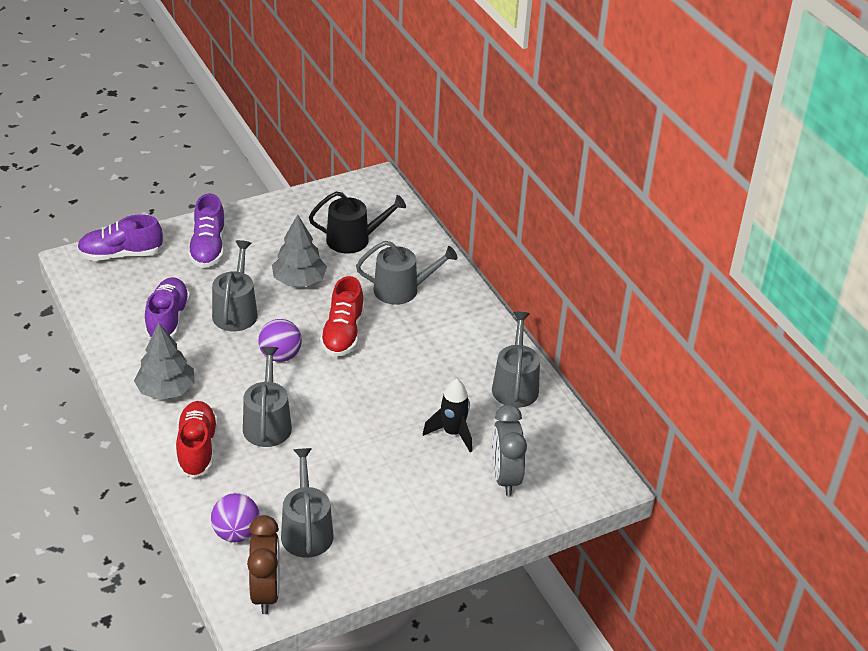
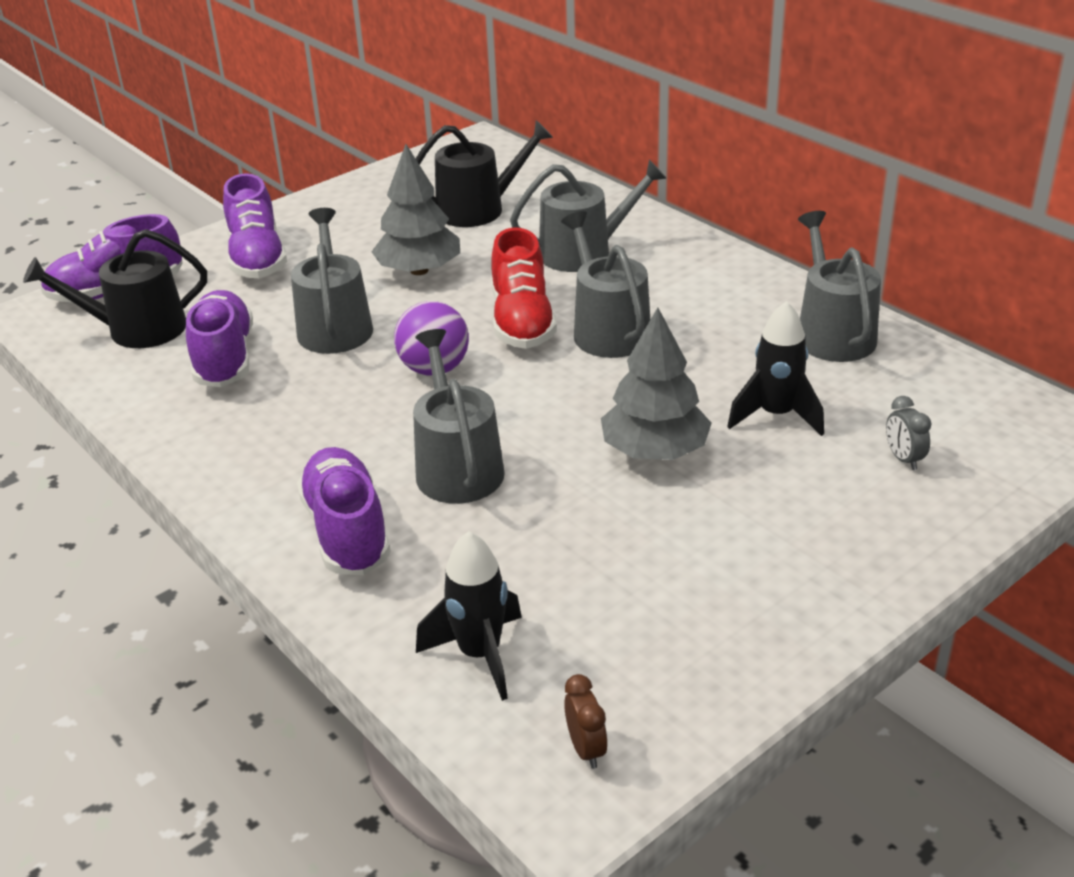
camera: 10 degrees left, 5 degrees down
grey tree [134,323,195,400] -> grey tree moved to [601,307,712,460]
red shoe [176,401,218,478] -> purple shoe [297,447,391,575]
purple ball [211,493,260,542] -> black rocket [416,531,522,701]
brown clock [247,515,280,614] -> brown clock [564,674,608,769], size x0.46
grey watering can [281,448,334,558] -> grey watering can moved to [561,211,650,358]
grey clock [492,404,527,496] -> grey clock [886,396,931,470], size x0.46
none -> black watering can [23,229,207,348]

